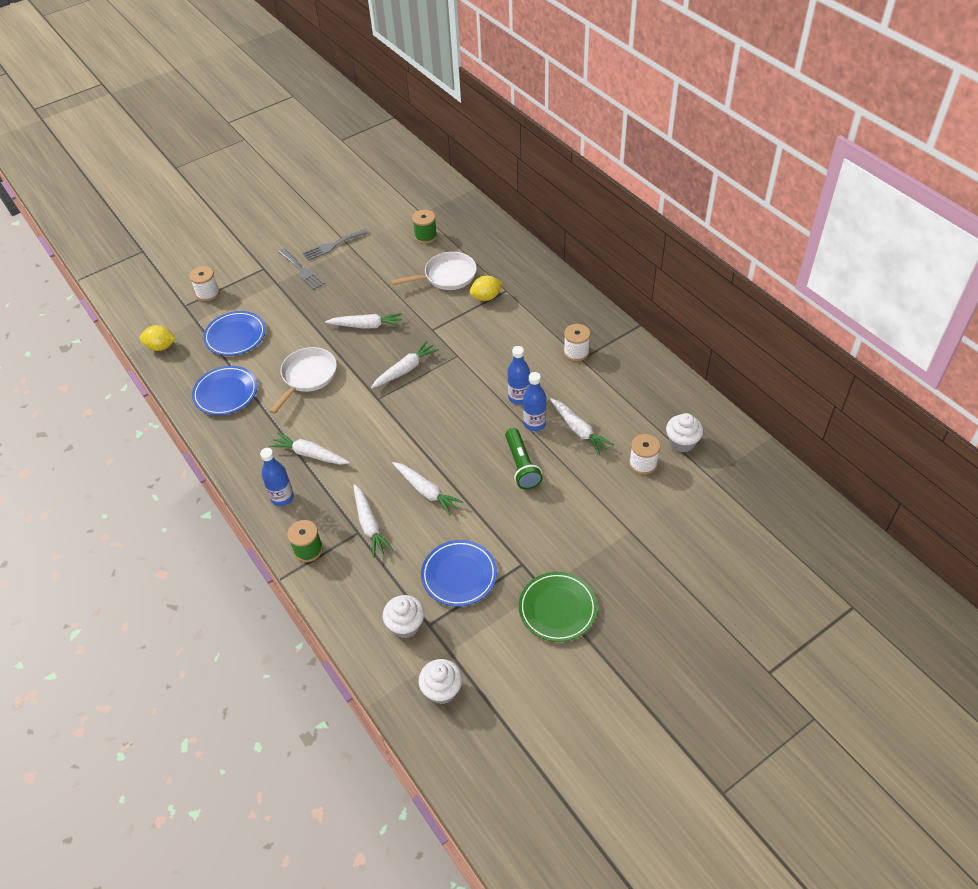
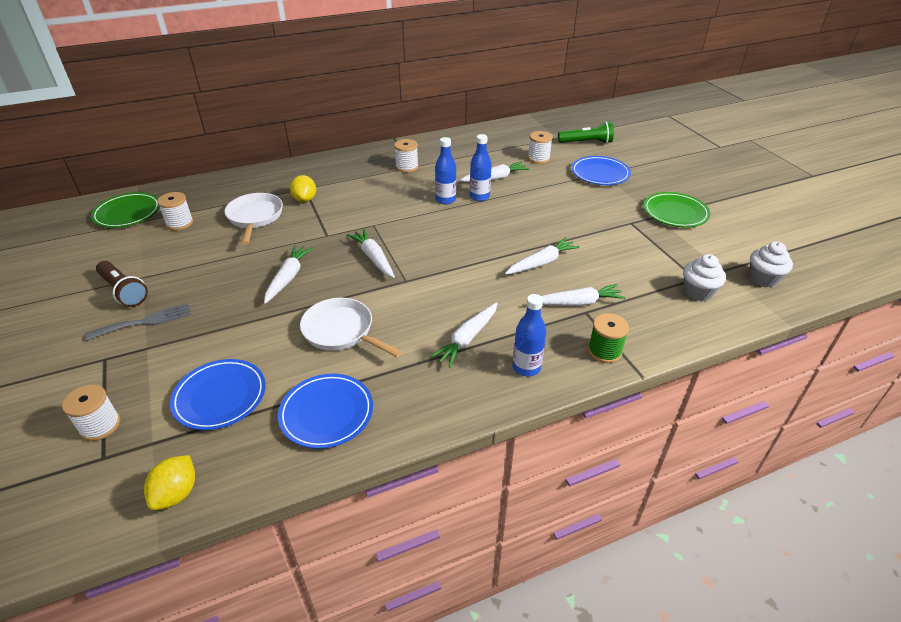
camera: 80 degrees left, 10 degrees down
grey fork [303,229,368,261] -> brown flashlight [96,261,148,307]
green spool [412,209,437,244] -> white spool [157,192,193,231]
blue plate [421,540,497,606] -> blue plate moved to [571,156,631,185]
green flashlight [505,428,543,490] -> green flashlight moved to [558,121,614,144]
white cupcake [666,413,703,453] -> none
none -> green plate [91,192,160,228]

